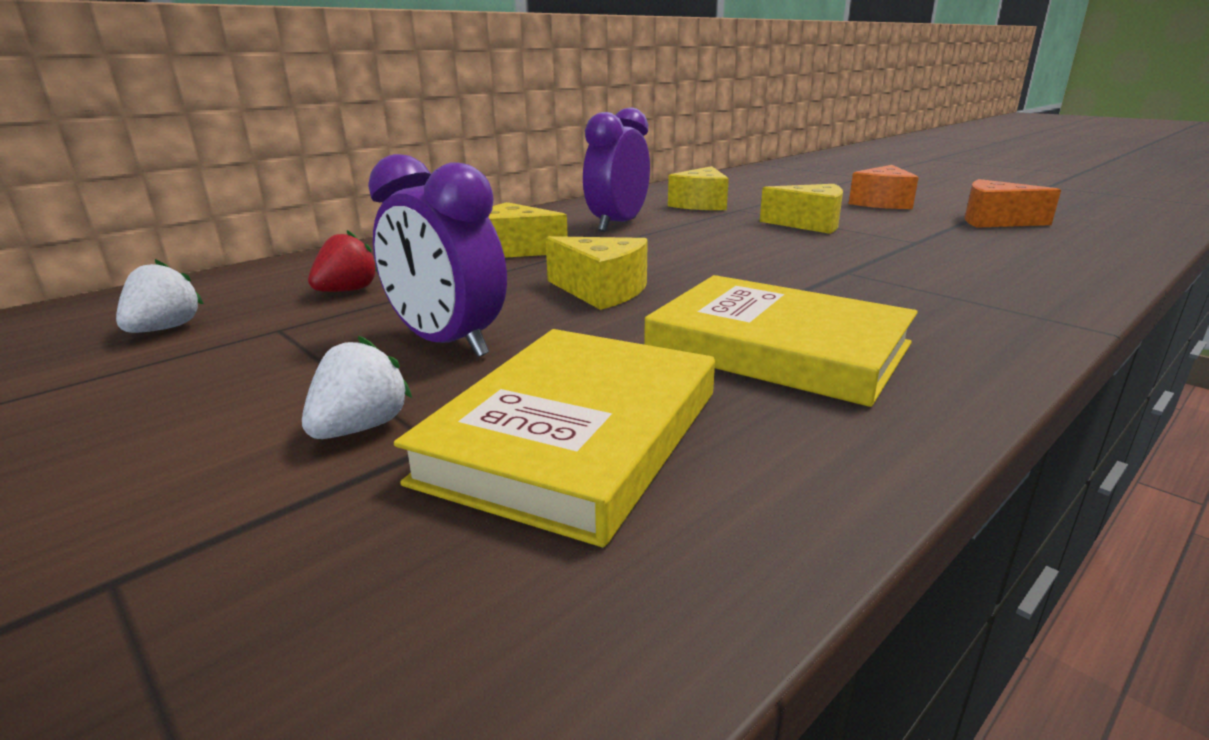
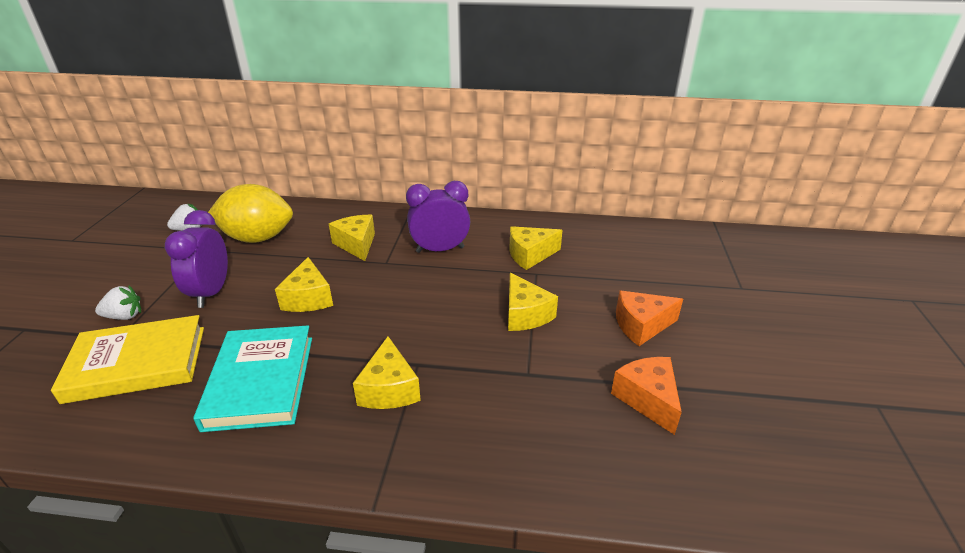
camera: 50 degrees right, 10 degrees up
red strawberry [308,230,377,292] -> yellow lemon [208,184,293,243]
yellow book [644,275,918,407] -> turquoise book [193,325,312,432]
none -> yellow cheese [353,336,421,409]

